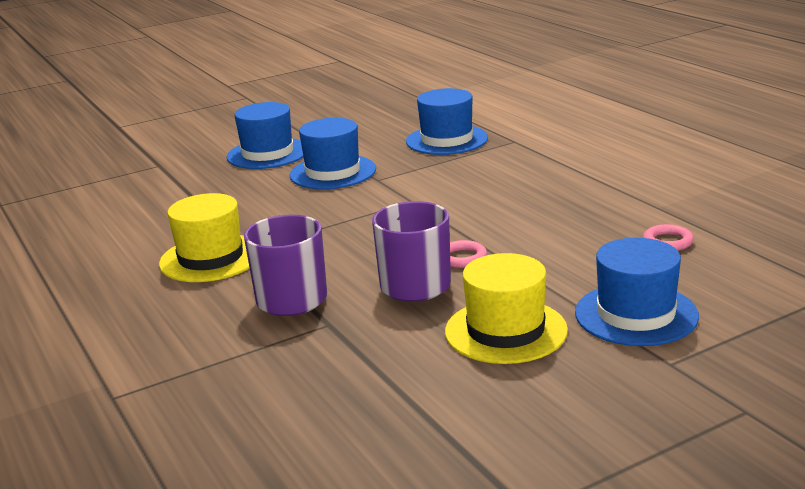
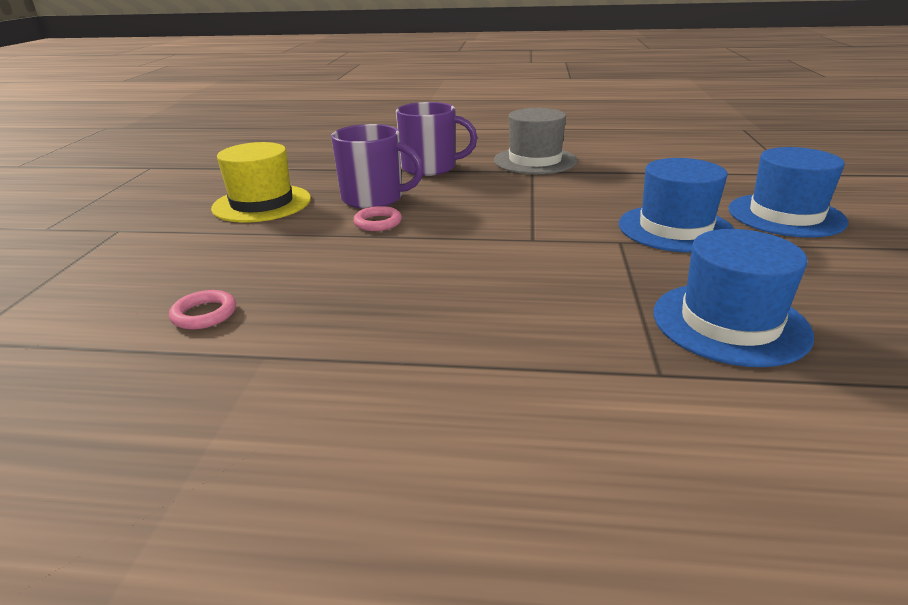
camera: 125 degrees right, 5 degrees up
yellow hat [159,193,249,282] -> grey hat [494,108,577,174]
blue hat [575,238,699,346] -> none

